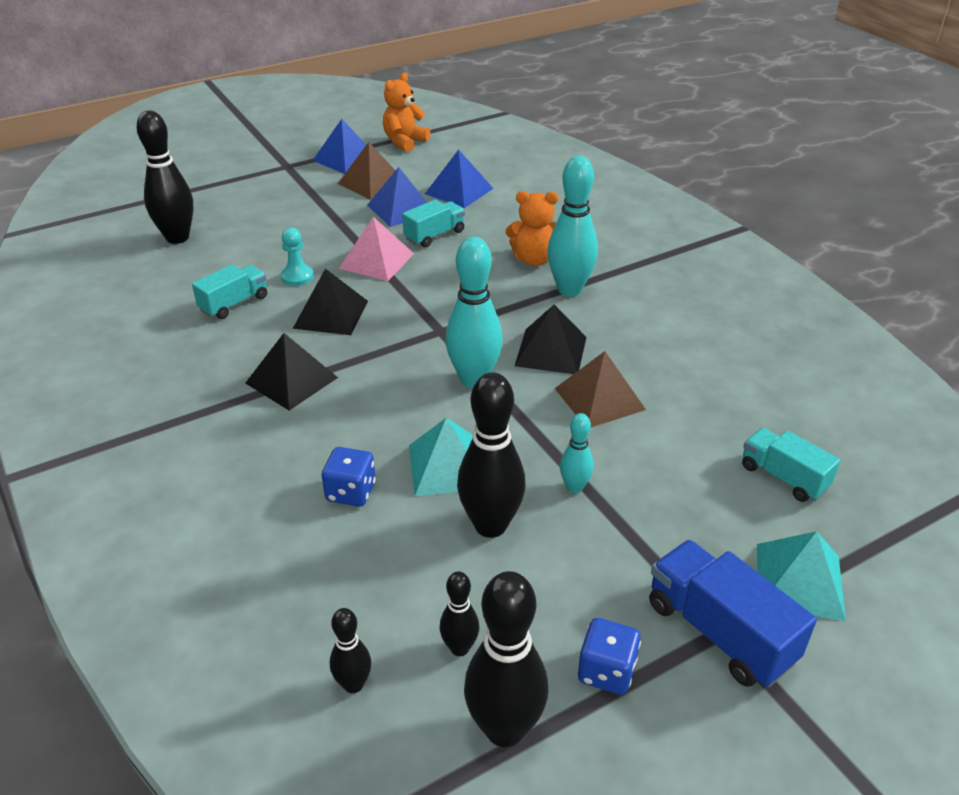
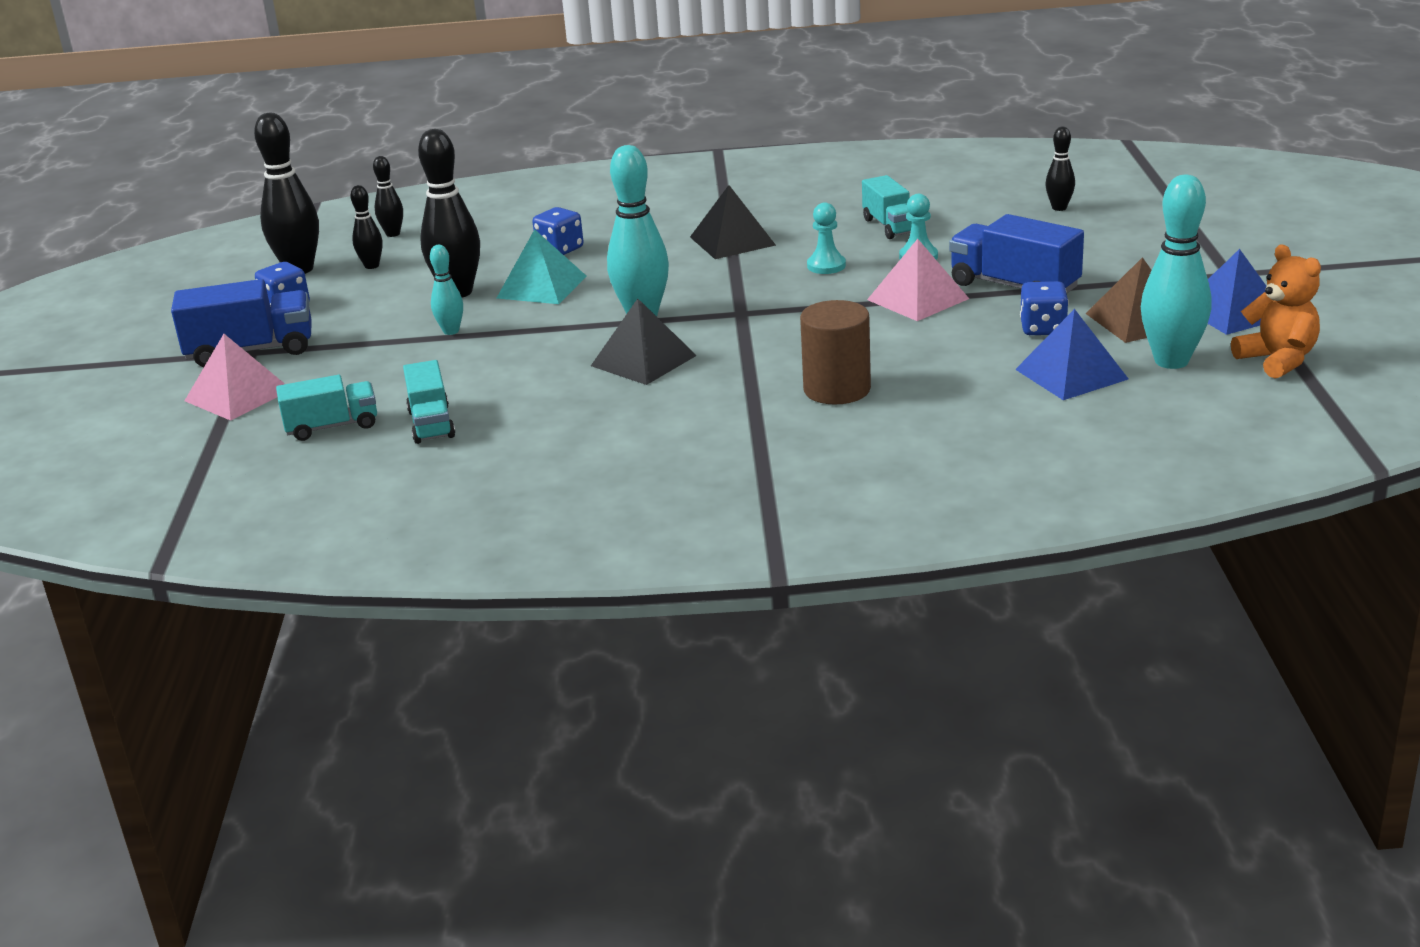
camera: 120 degrees right, 10 degrees down
black bowling pin [137,111,193,244] -> black bowling pin [1045,126,1075,211], size x0.52
black pyramid [293,269,368,335] -> turquoise pawn [807,203,846,274]
blue pyramid [367,167,427,227] -> blue dice [1020,281,1069,335]
turquoise truck [402,199,465,248] -> turquoise truck moved to [403,360,455,444]
orange teddy bear [506,191,558,266] -> brown cylinder [800,300,871,405]
turquoise bowling pin [547,156,598,296] -> turquoise bowling pin moved to [1141,174,1211,369]
brown pyramid [555,351,646,427] -> none
turquoise pyramid [757,531,846,621] -> pink pyramid [185,334,285,421]
none -> blue truck [949,214,1084,293]

